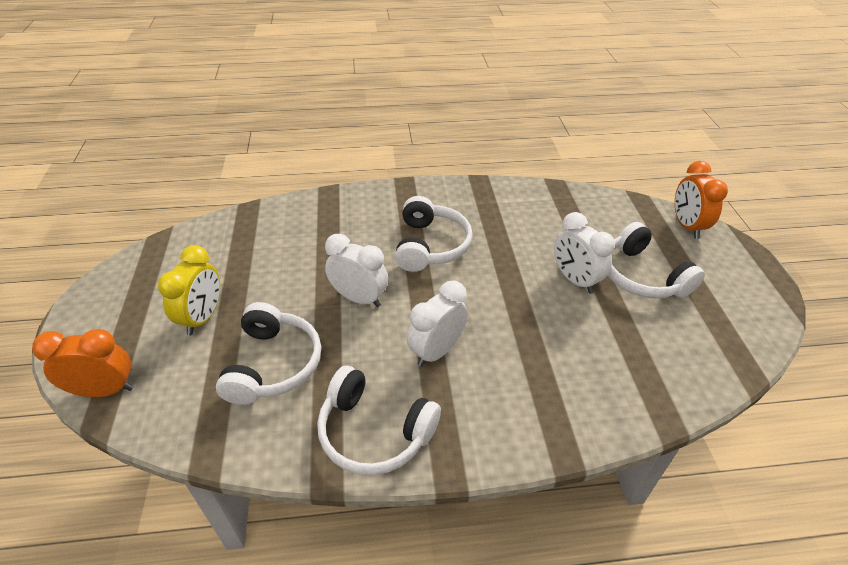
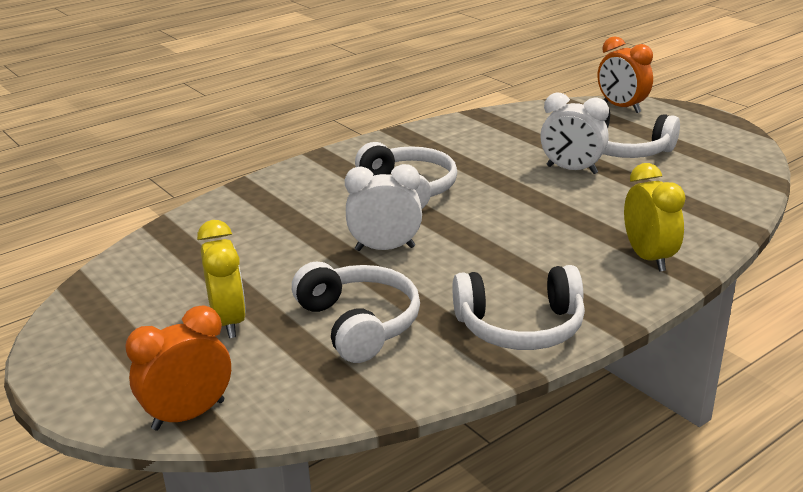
camera: 30 degrees left, 15 degrees down
white clock [407,281,468,367] -> none
none -> yellow clock [624,163,686,272]

